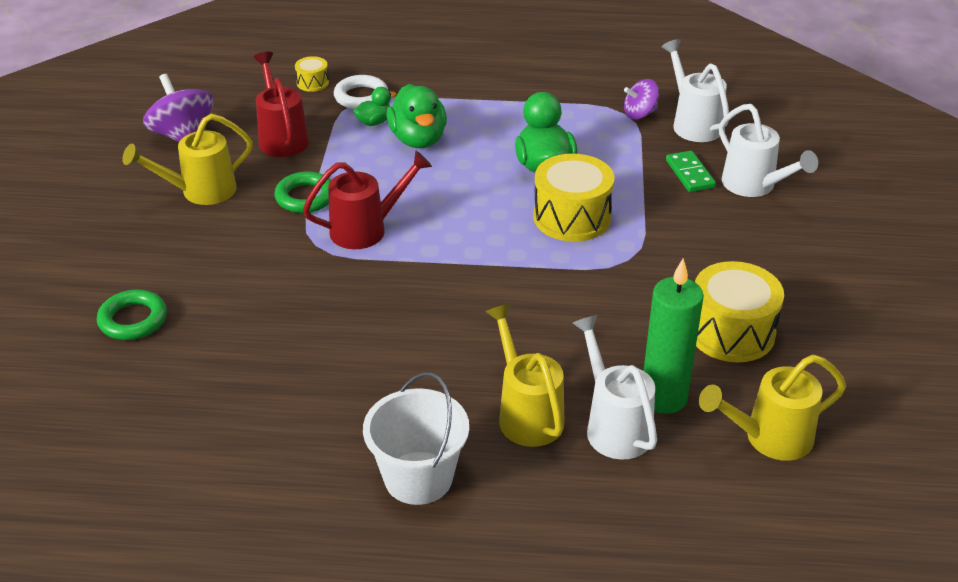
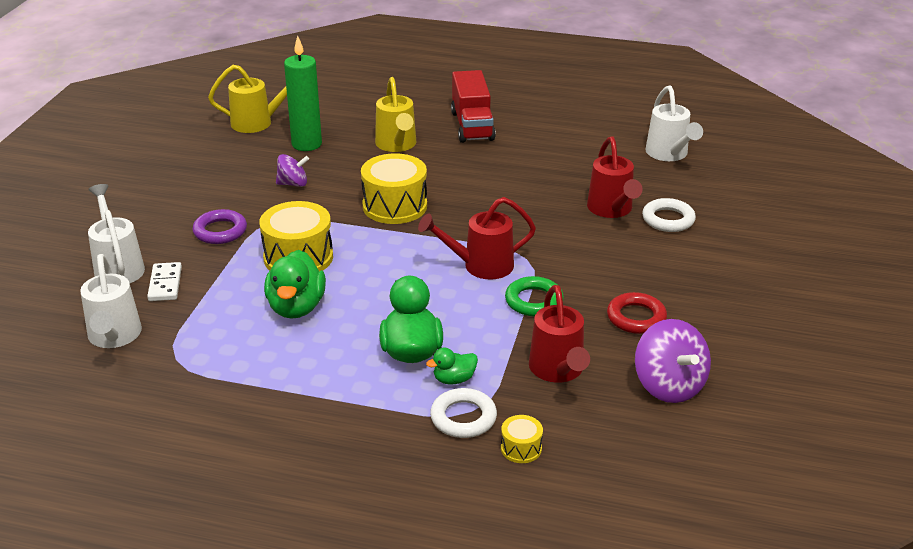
camera: 170 degrees left, 5 degrees down
green ring [97,290,167,340] -> white ring [642,198,696,232]
yellow watering can [122,114,253,205] -> red ring [607,292,667,334]
white bucket [363,372,469,505] -> red truck [451,70,496,143]
white watering can [573,315,657,460] -> white watering can moved to [646,85,703,161]
purple spinning top [624,79,659,120] -> purple spinning top moved to [276,154,309,187]
green domino [666,151,716,192] -> white domino [147,262,182,301]
yellow drum [695,261,784,362] -> yellow drum moved to [361,153,427,224]
none -> purple ring [192,209,247,244]
none -> red watering can [587,136,642,218]

